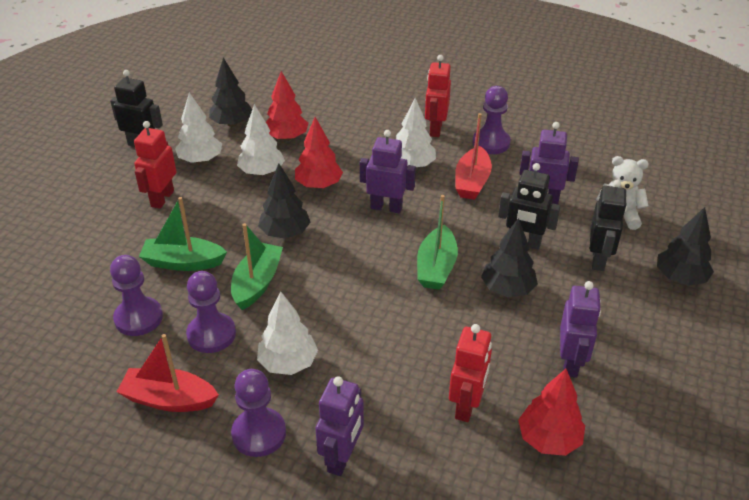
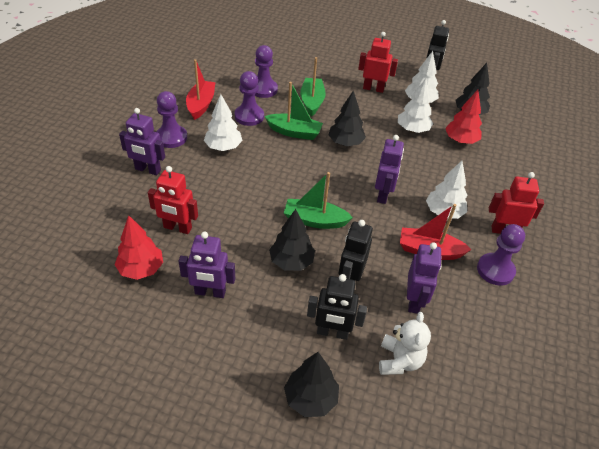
camera: 85 degrees right, 5 degrees up
red tree [295,117,343,189] -> none

